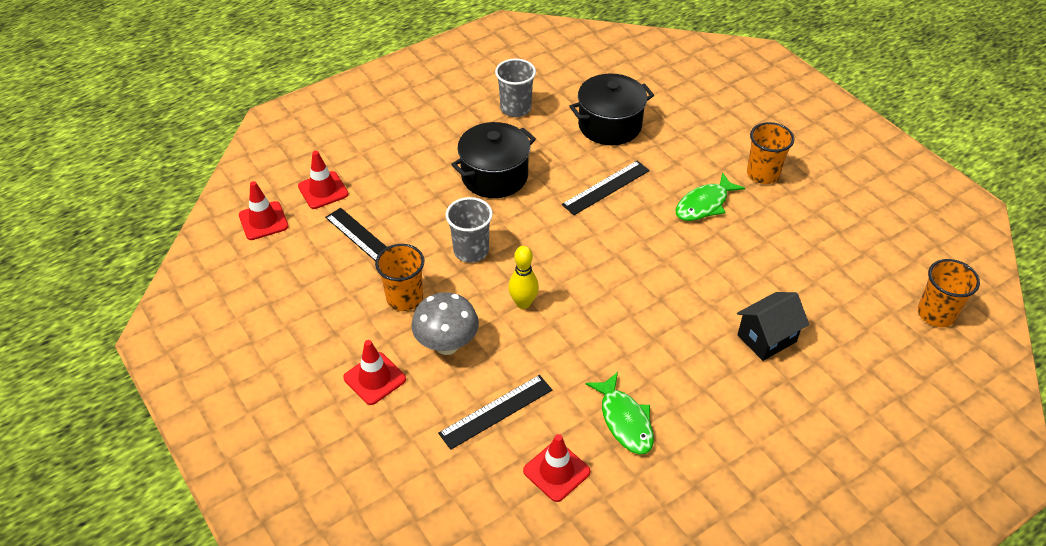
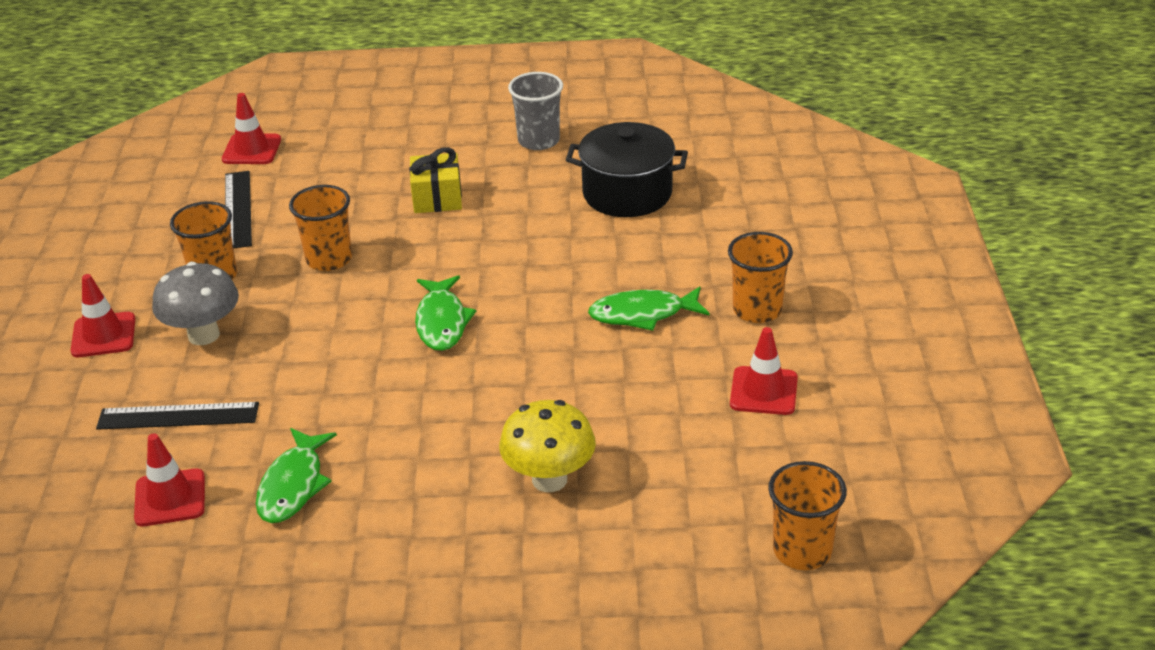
camera: 35 degrees right, 10 degrees down
red traffic cone [239,181,288,240] -> red traffic cone moved to [730,327,798,415]
grey cup [446,197,493,263] -> orange cup [289,185,352,271]
black pot [451,122,536,198] -> yellow gift [409,147,462,213]
yellow bowling pin [508,246,539,309] -> none
black ruler [562,161,650,215] -> none
black house [737,292,809,361] -> yellow mushroom [499,400,596,492]
none -> green fish [415,275,476,351]

